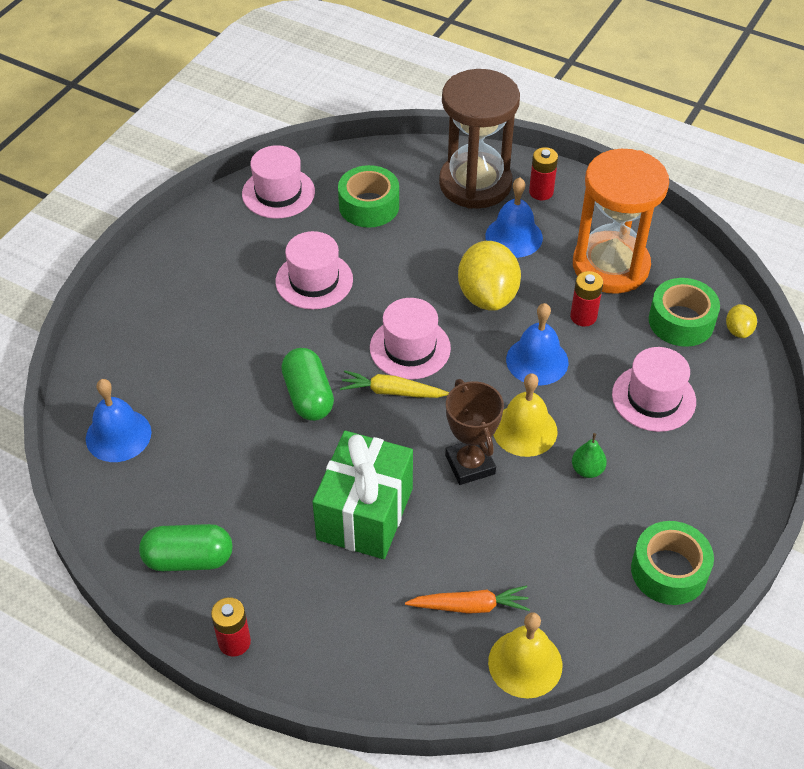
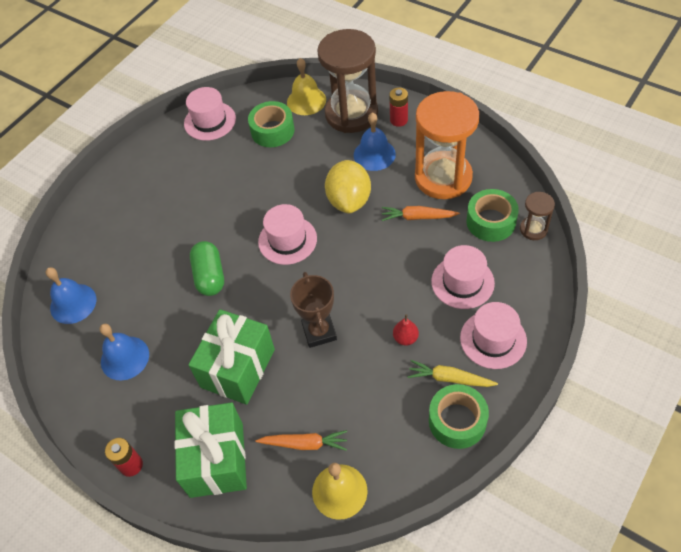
camera: 10 degrees right, 5 degrees up
green capsule [139,524,233,571] -> none
pink hat [275,231,353,309] -> pink hat moved to [460,302,527,369]
yellow carrot [340,370,449,398] -> yellow carrot moved to [408,360,498,387]
yellow bell [494,373,557,457] -> yellow bell moved to [287,58,326,115]
blue bell [506,303,569,385] -> blue bell moved to [100,324,149,381]
red battery [570,271,603,327] -> orange carrot [382,206,460,221]
green pear [572,433,607,478] -> red pear [393,314,419,346]
yellow lemon [726,304,757,338] -> brown hourglass [520,192,555,240]
none -> green gift [174,402,247,498]

